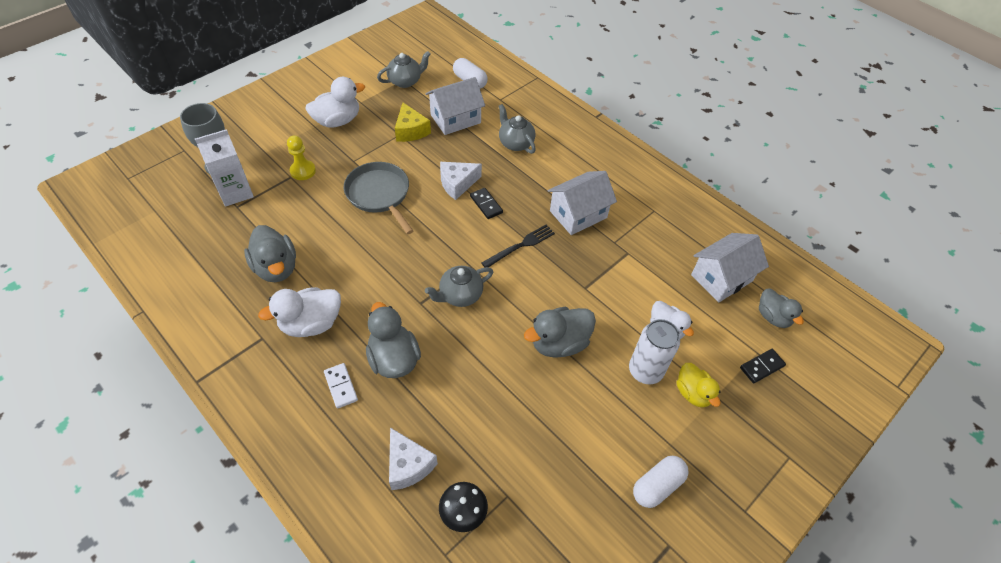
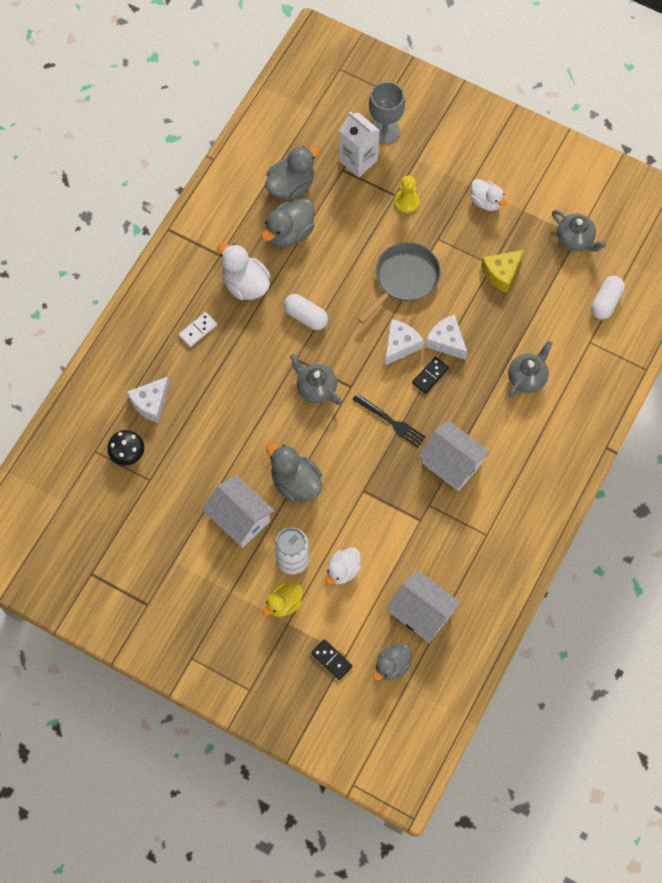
camera: 75 degrees right, 15 degrees up
white duck [306,77,365,128] -> white duck [471,179,507,211], size x0.67
grey duck [366,302,421,378] -> grey duck moved to [265,146,320,201]
white house [425,77,485,135] -> white house moved to [202,476,275,548]
white capsule [633,456,689,508] -> white capsule moved to [284,294,328,330]
none -> white cheese [385,319,424,365]

